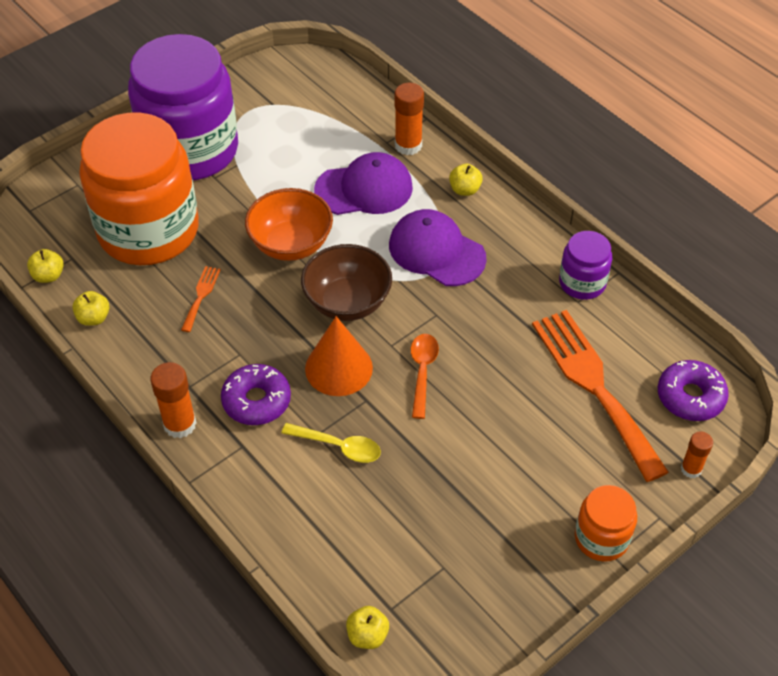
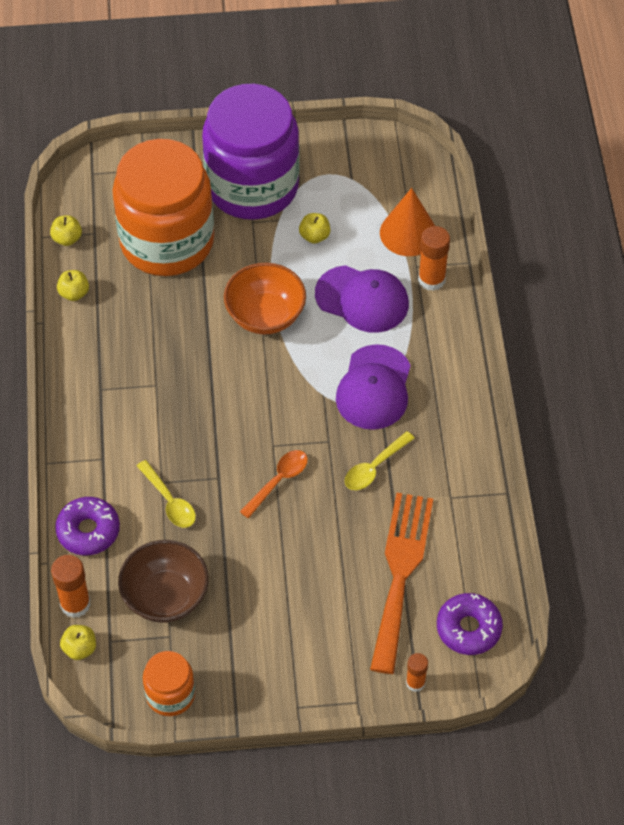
camera: 35 degrees right, 5 degrees up
orange glue stick [150,362,197,438] -> orange glue stick moved to [51,555,91,618]
orange fork [181,266,221,332] -> none
purple donut [221,364,291,425] -> purple donut moved to [55,497,120,555]
brown bowl [301,244,392,321] -> brown bowl moved to [118,540,209,623]
orange cone [305,316,373,396] -> orange cone moved to [380,188,435,256]
purple cap [389,209,487,286] -> purple cap turned 150 degrees counterclockwise [336,344,411,430]
yellow apple [449,163,483,196] -> yellow apple moved to [299,213,330,244]
purple jar [559,231,612,300] -> none
orange jar [575,485,637,562] -> orange jar moved to [143,651,195,716]
none -> yellow spoon [345,431,415,490]

